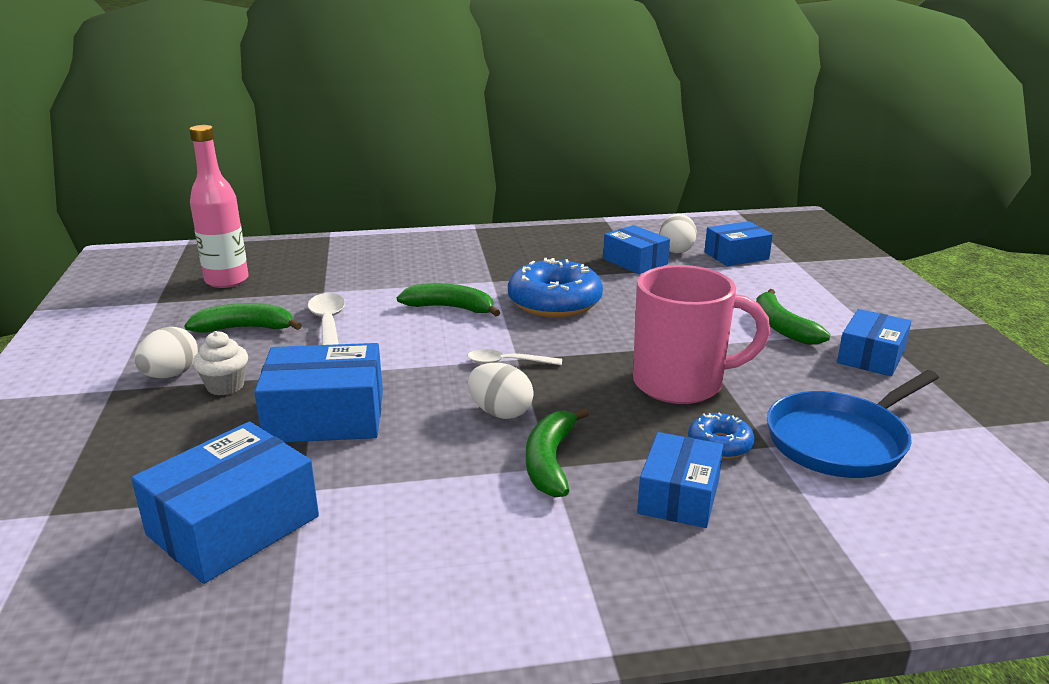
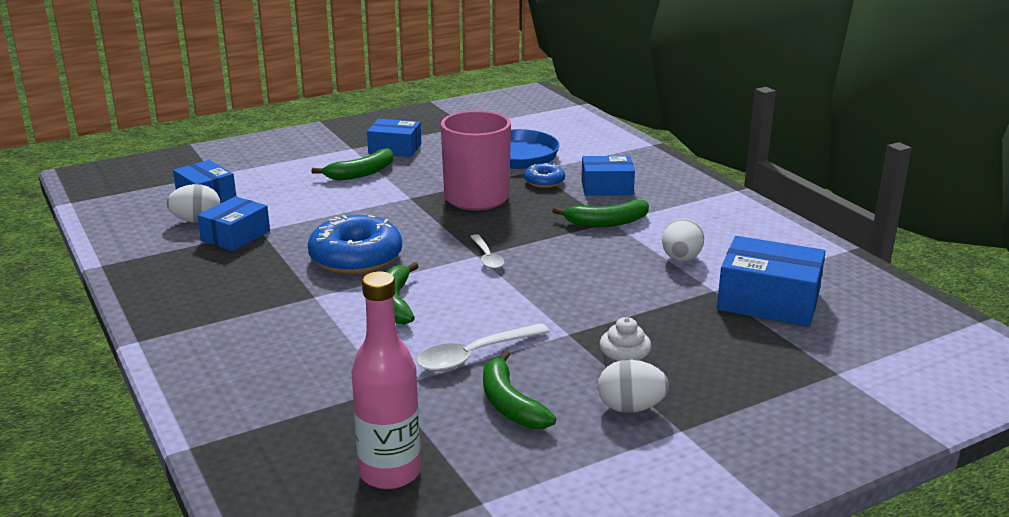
camera: 110 degrees left, 0 degrees up
blue box [254,343,383,442] -> none
white egg [468,363,534,419] -> white egg moved to [662,218,704,262]

